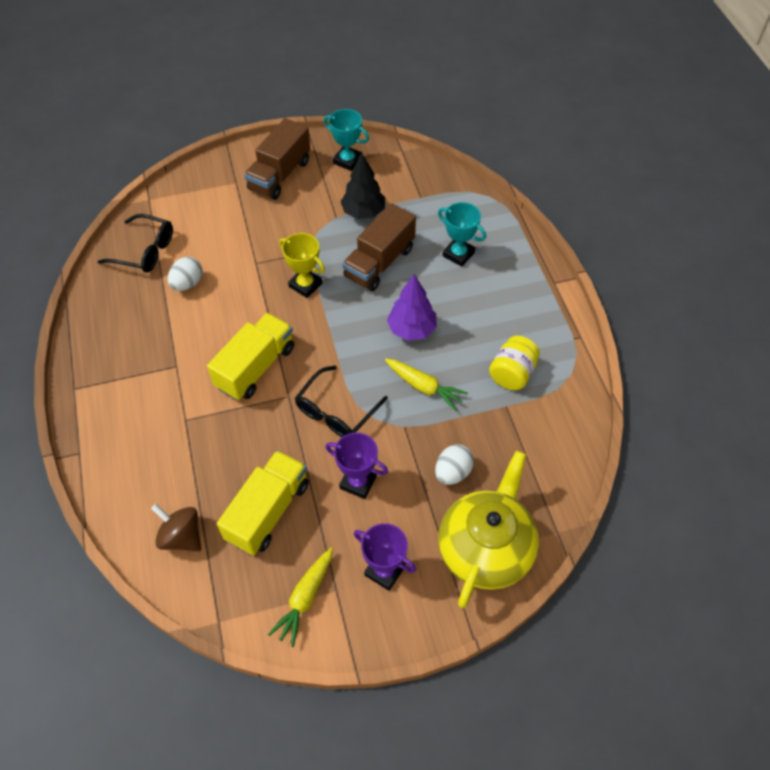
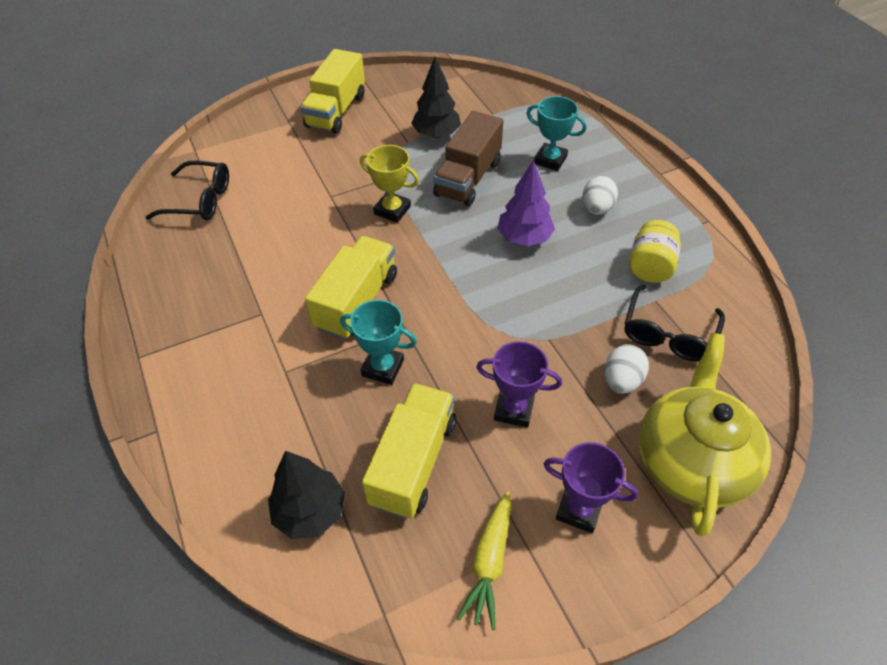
camera: 10 degrees left, 5 degrees down
brown spinning top [151,504,201,551] -> black tree [268,451,345,539]
white egg [168,257,203,291] -> white egg moved to [582,176,618,215]
brown truck [244,118,311,200] -> yellow truck [300,49,365,134]
black glasses [295,366,388,437] -> black glasses moved to [624,285,725,361]
turquoise trophy [324,109,369,171] -> turquoise trophy moved to [340,300,417,385]
yellow carrot [385,359,468,411] -> none

